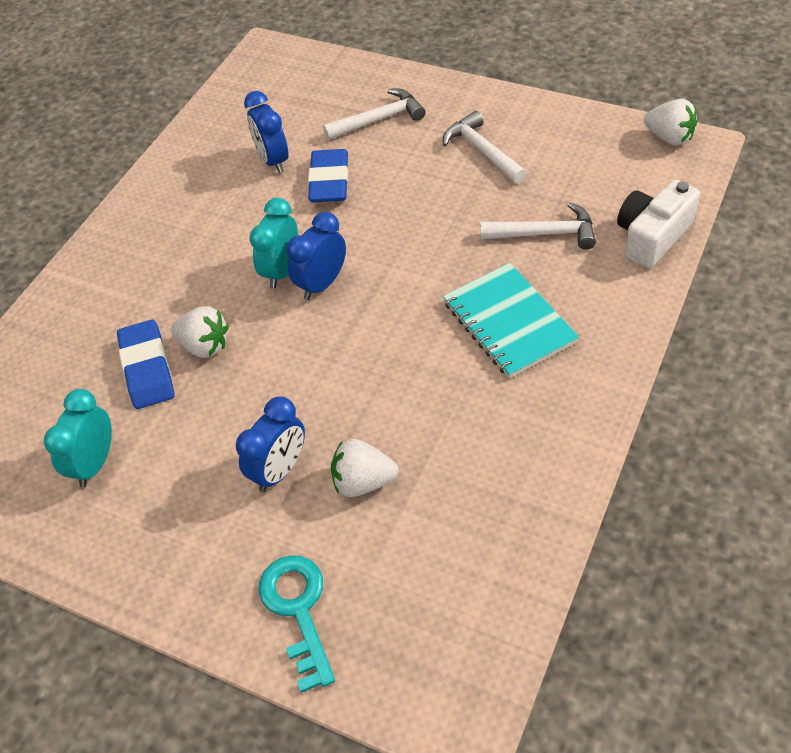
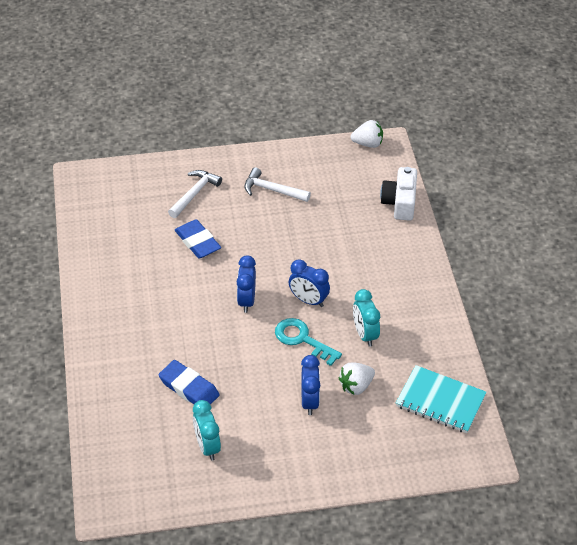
camera: 40 degrees left, 5 degrees down
white strawberry [171,306,229,358] -> none
blue clock [244,91,288,173] -> blue clock moved to [289,259,330,307]
turquoise clock [250,198,298,289] -> turquoise clock moved to [353,289,380,347]
turquoise key [259,555,335,693] -> turquoise key moved to [275,318,342,366]
turquoise notebook [443,263,579,378] -> turquoise notebook moved to [396,365,487,433]
white hammer [480,203,596,249] -> none

